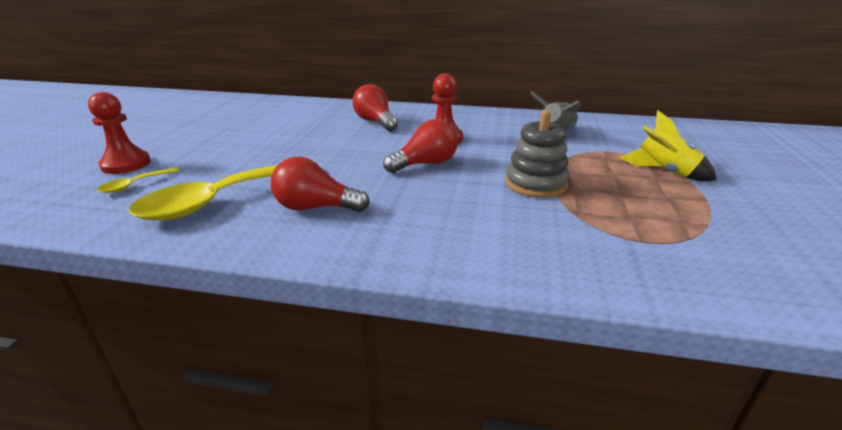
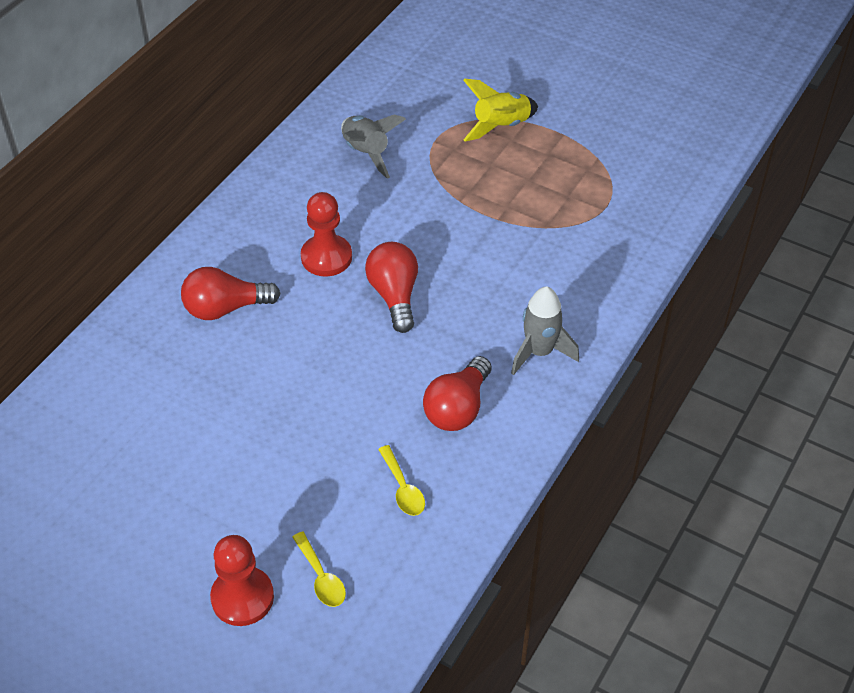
camera: 70 degrees left, 20 degrees up
yellow spoon [129,160,313,220] -> yellow spoon [378,445,425,516], size x0.42
grey stacking toy [505,110,569,198] -> none
none -> grey rocket [511,286,579,375]

